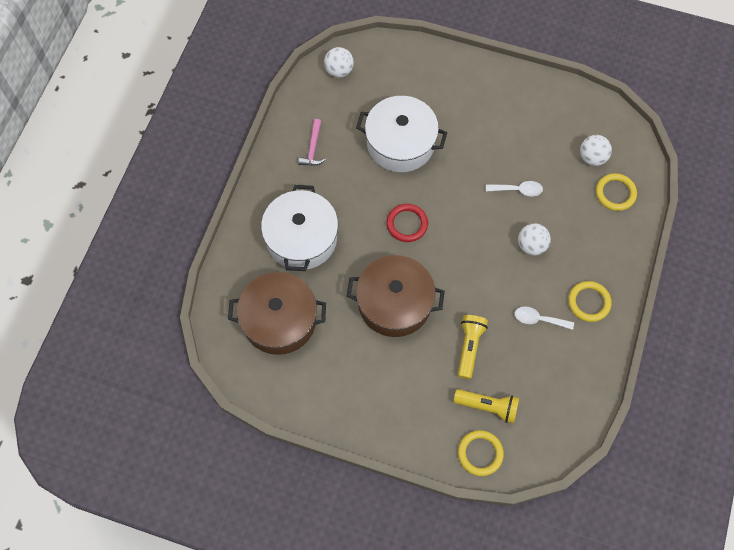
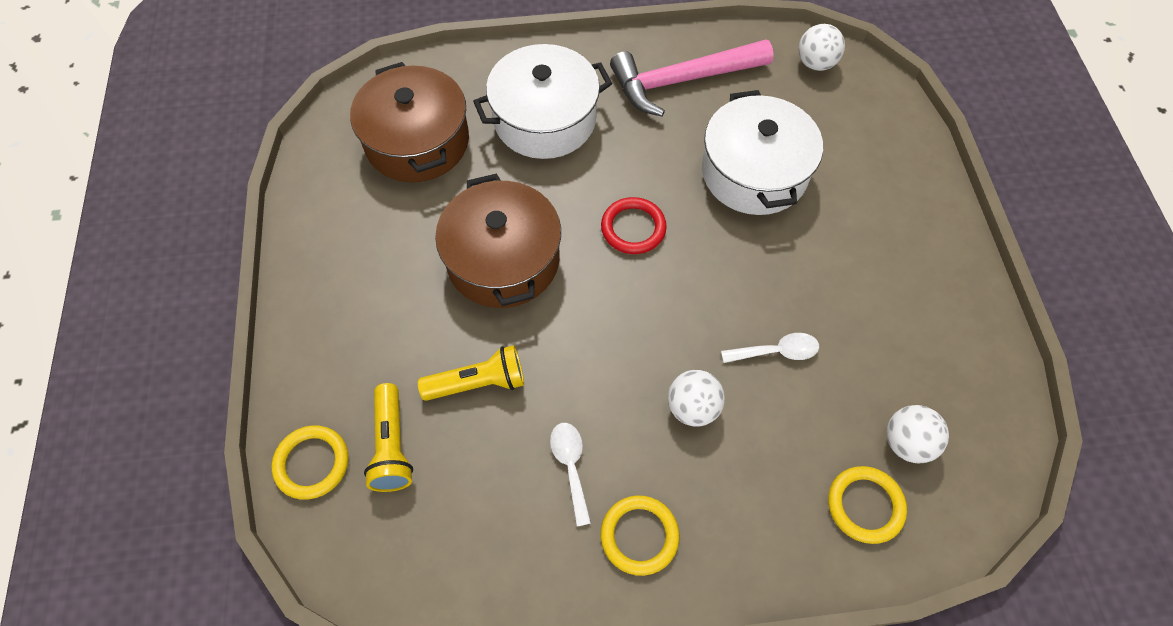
camera: 65 degrees right, 5 degrees down
pink hammer [298,119,326,166] -> pink hammer [610,40,774,116], size x2.08
white spoon [486,181,543,196] -> white spoon turned 75 degrees counterclockwise [721,333,819,363]

